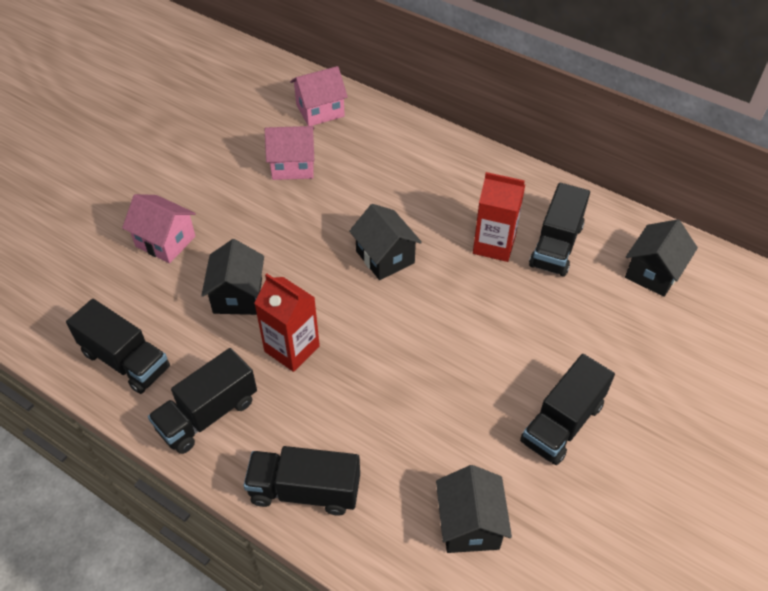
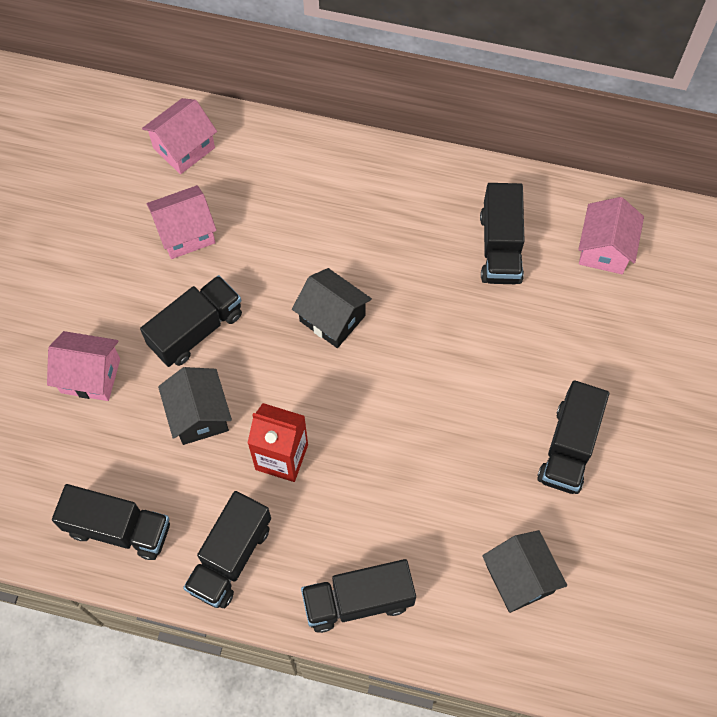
camera: 20 degrees left, 15 degrees up
red carton [473,172,525,262] -> none
black house [625,219,698,297] -> pink house [578,197,644,274]
none -> black truck [140,275,242,367]

